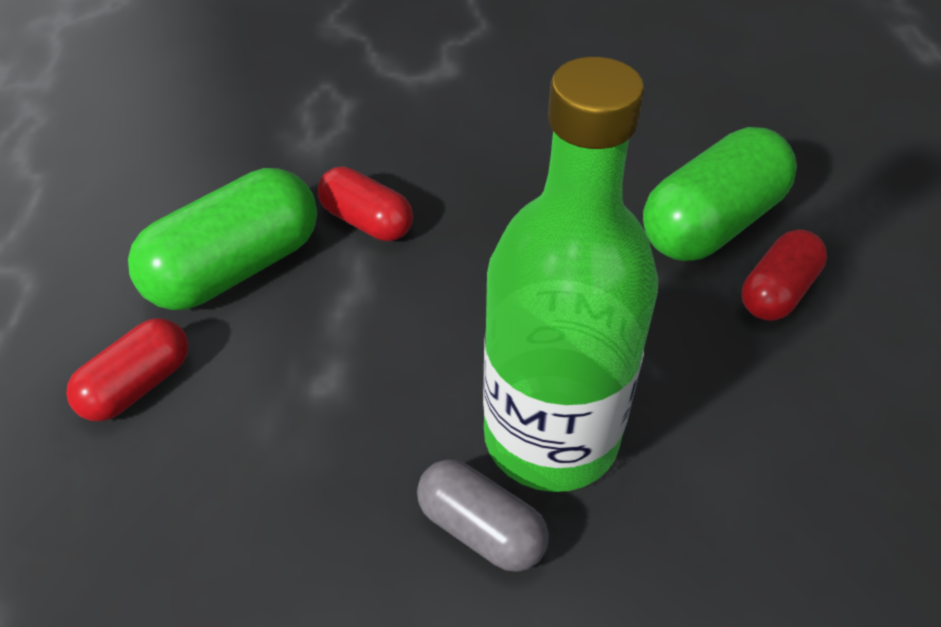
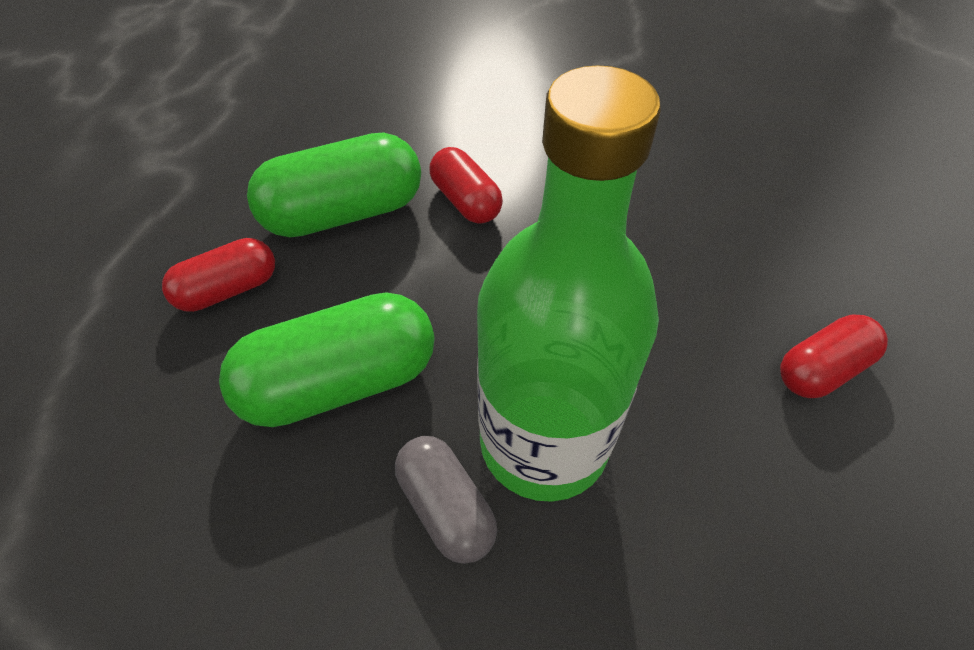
camera: 20 degrees right, 5 degrees up
green capsule [643,127,797,261] -> green capsule moved to [219,292,435,427]

